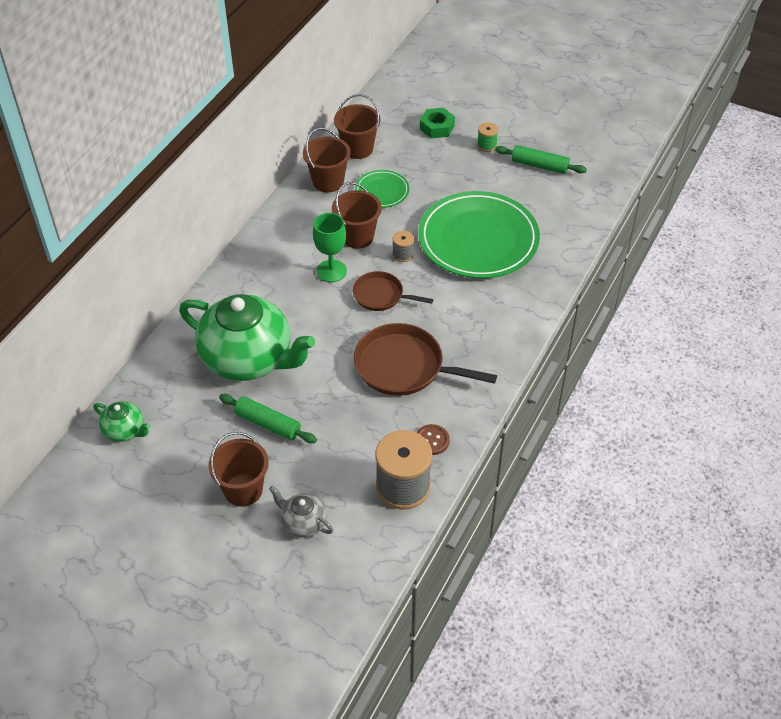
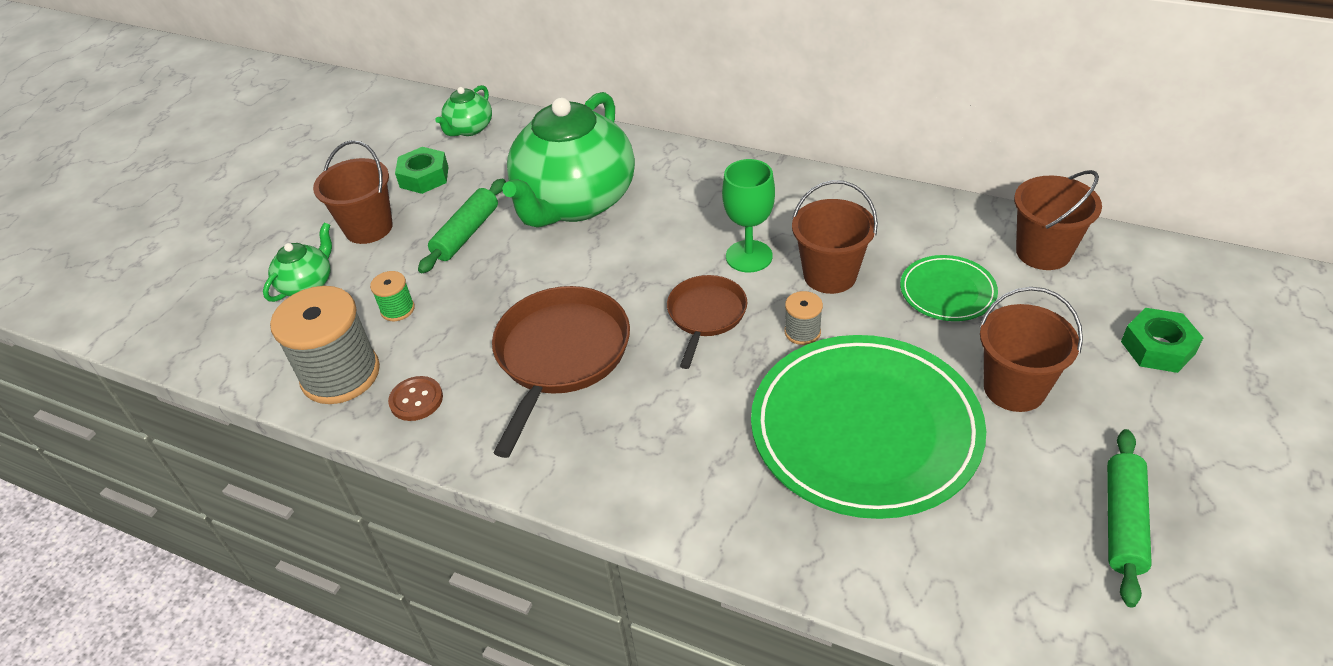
camera: 90 degrees right, 5 degrees down
grey teapot [269,485,333,537] -> green teapot [263,222,332,302]
brown bucket [303,127,351,192] -> brown bucket moved to [979,287,1083,412]
green spool [477,122,498,152] -> green spool moved to [370,271,415,321]
none -> green nut [395,147,449,194]

